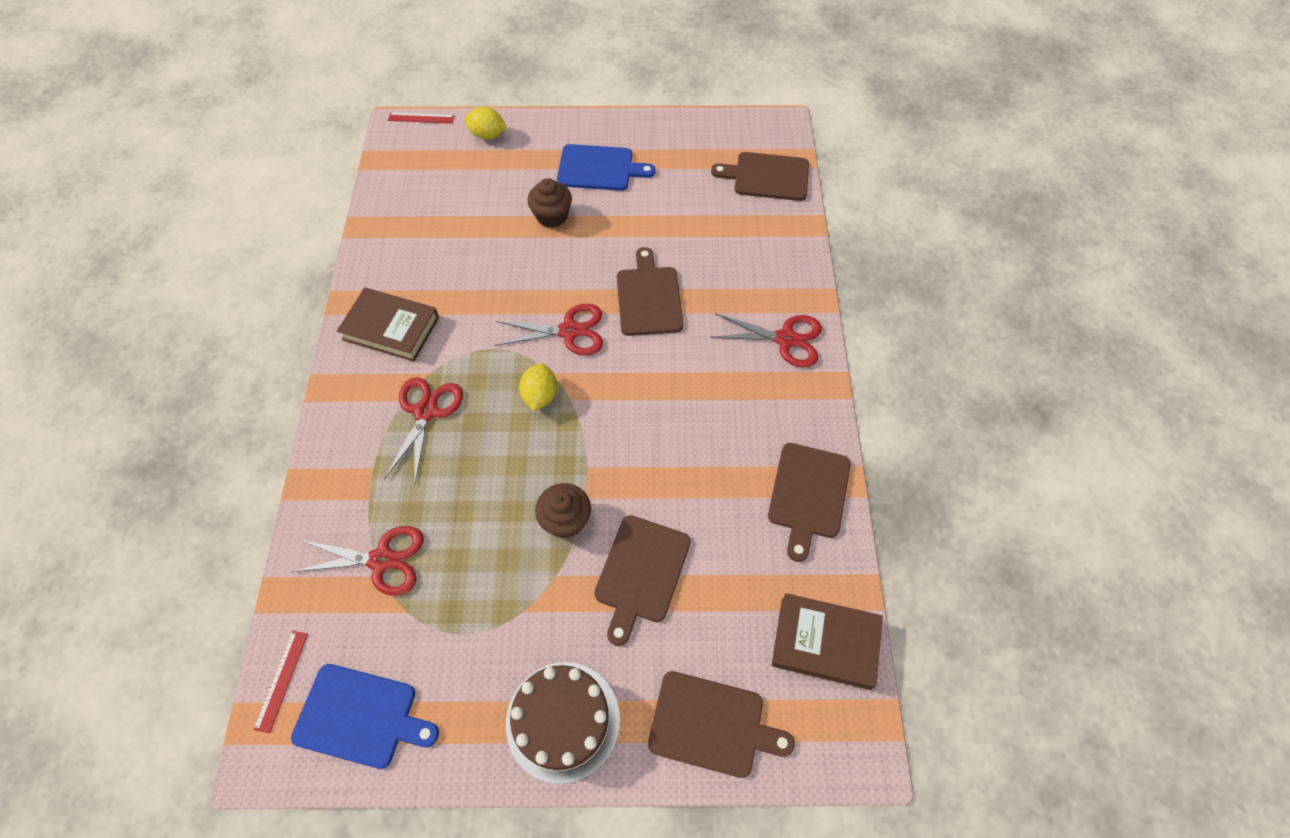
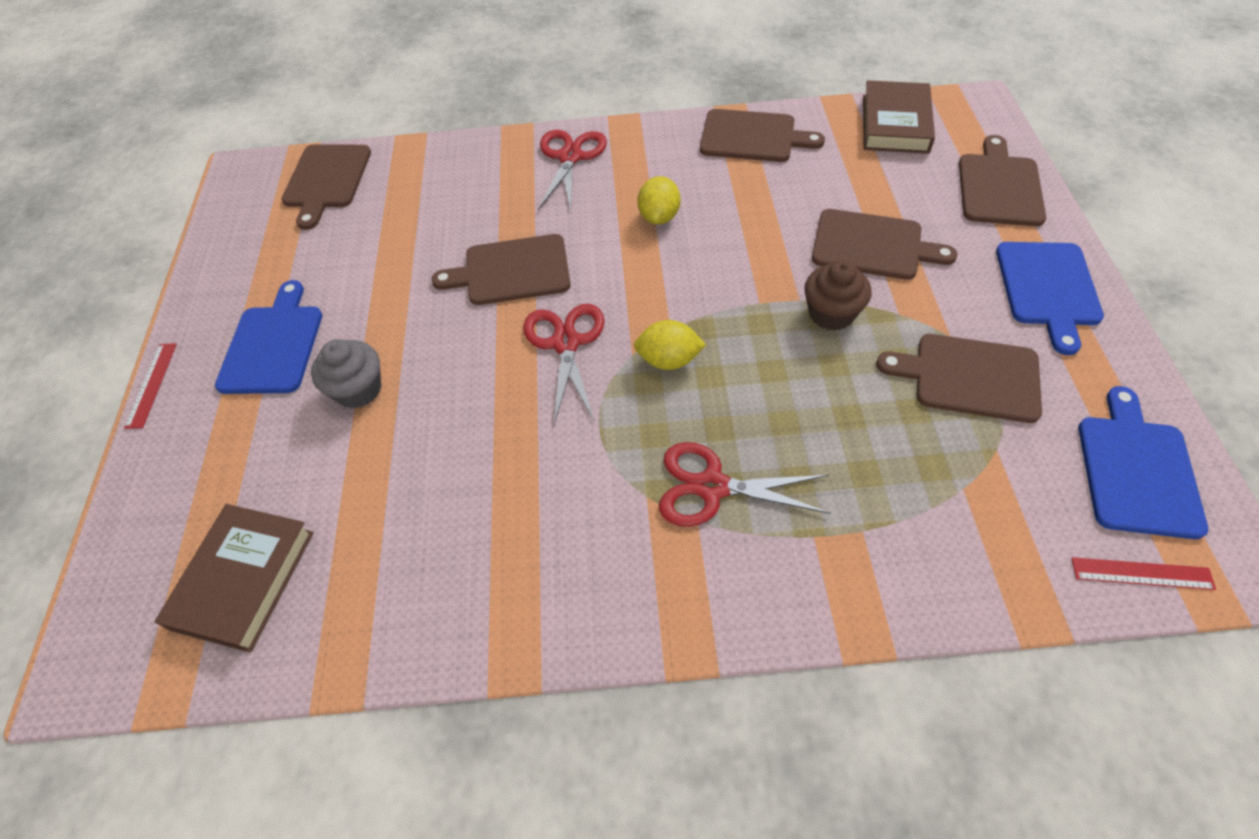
camera: 90 degrees left, 5 degrees down
red scissors [292,526,424,596] -> none
brown book [337,288,439,362] -> brown book moved to [155,504,314,653]
red ruler [388,112,454,123] -> red ruler moved to [124,343,177,429]
yellow lemon [465,107,507,139] -> yellow lemon moved to [637,176,680,225]
brown cake [506,662,620,784] -> blue cutting board [996,242,1104,355]
brown cupcake [527,178,572,228] -> grey cupcake [311,339,381,408]
none -> brown cutting board [876,334,1042,423]

